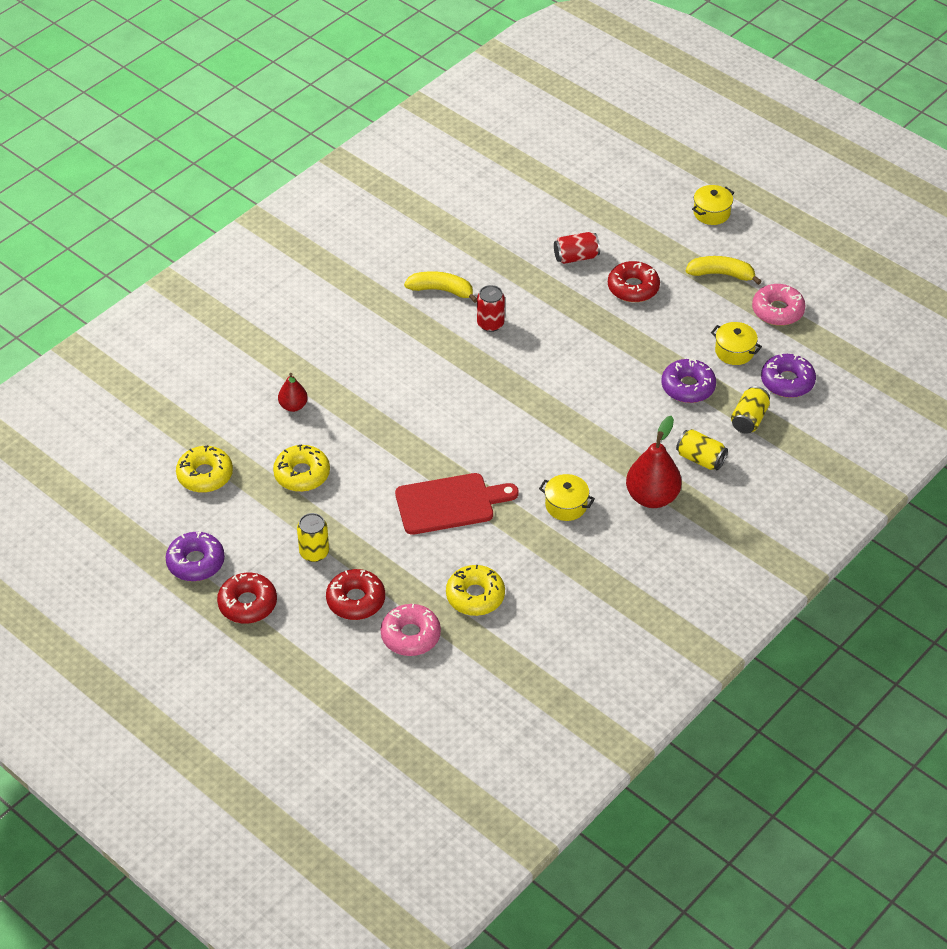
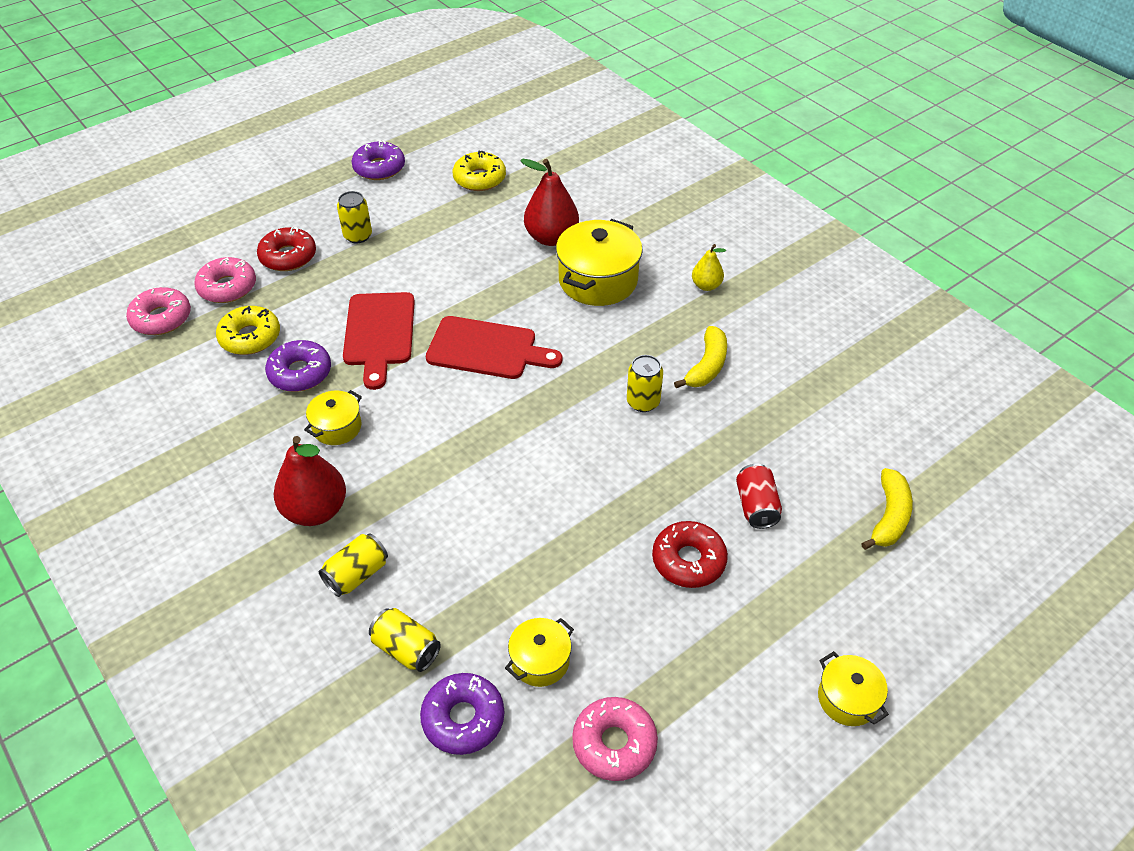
camera: 100 degrees right, 0 degrees up
red donut [217,573,277,624] -> none
yellow donut [273,444,330,492] -> none
red pear [278,373,308,412] -> red pear [520,159,579,246], size x1.80
red can [477,285,505,332] -> yellow can [627,355,663,412]
purple donut [662,358,716,403] -> purple donut moved to [265,340,331,392]
yellow banana [686,256,762,285] -> yellow banana moved to [861,468,913,550]
none -> pink donut [126,287,191,335]
none -> red cutting board [426,316,562,379]
none -> yellow pot [556,219,643,306]
none -> yellow pear [692,244,726,291]

